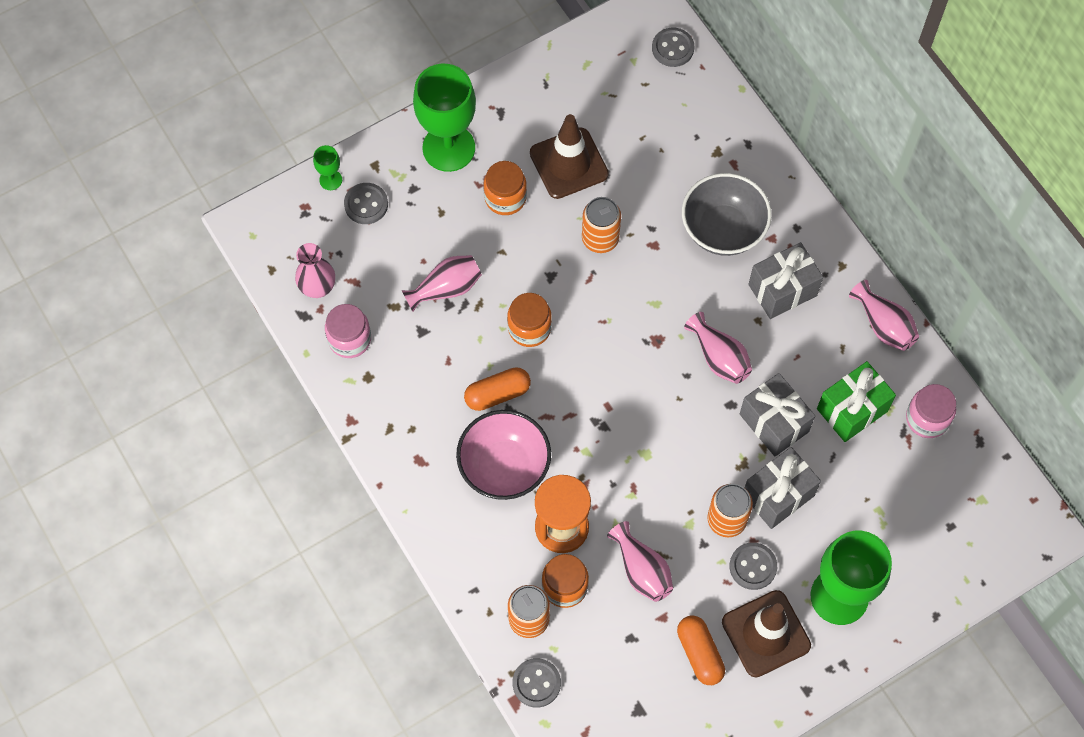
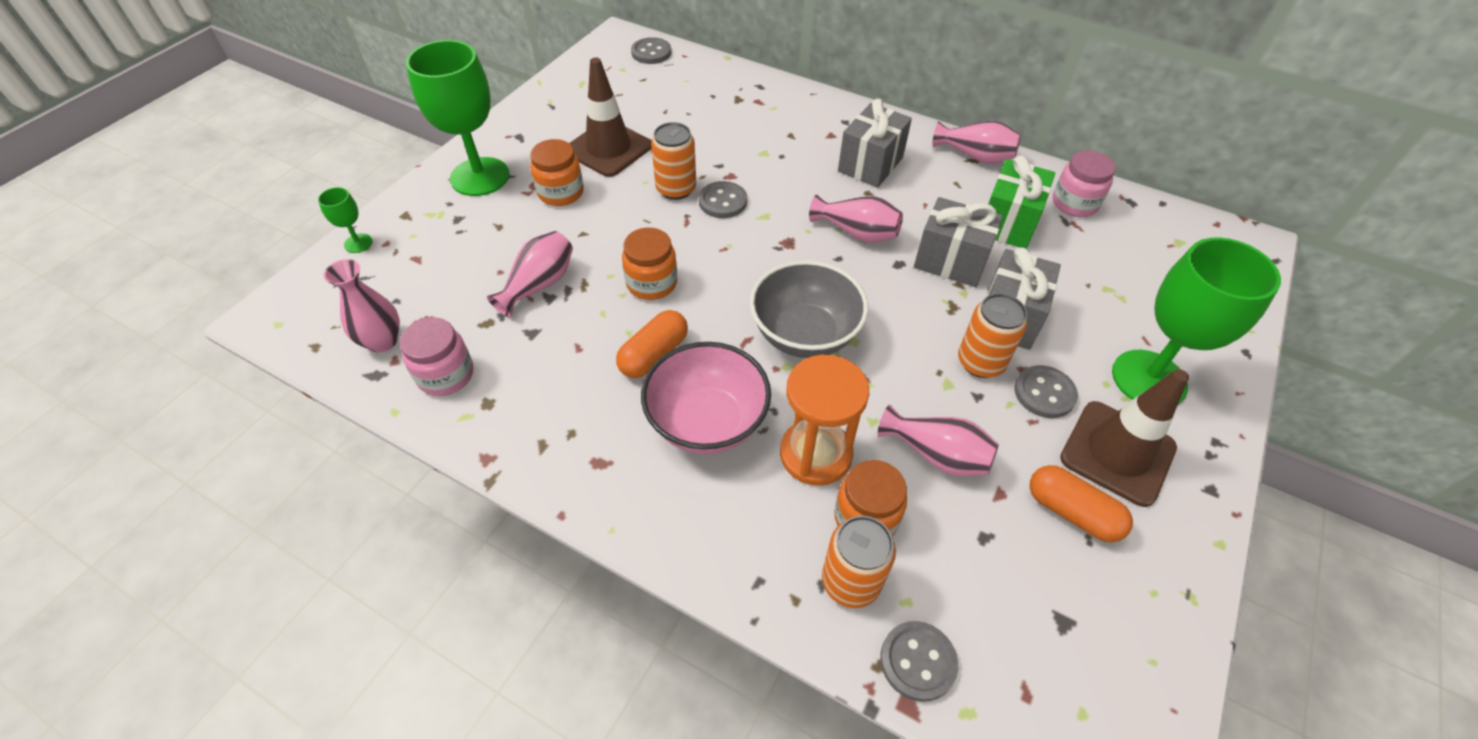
camera: 30 degrees left, 15 degrees down
grey button [344,183,388,224] -> grey button moved to [699,181,747,218]
grey bowl [682,173,772,256] -> grey bowl moved to [750,260,868,358]

